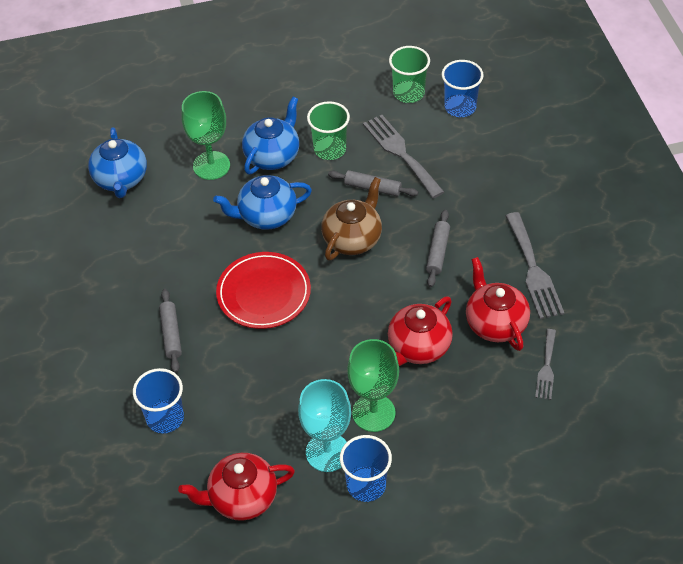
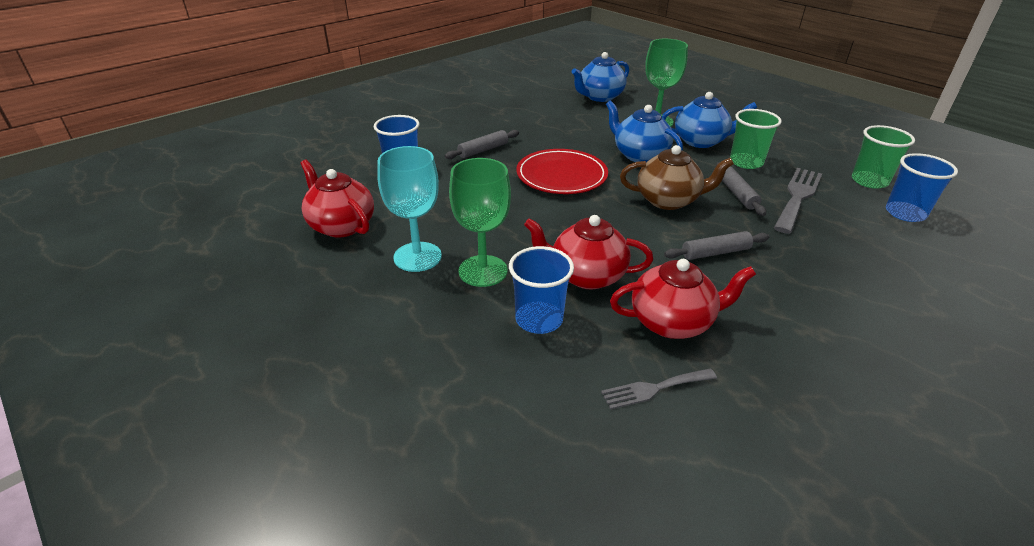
camera: 60 degrees right, 15 degrees down
blue cup [340,435,392,502] -> blue cup moved to [509,246,574,334]
red teapot [466,257,530,351] -> red teapot turned 45 degrees clockwise [610,259,756,339]
grey fork [506,212,564,319] -> none

